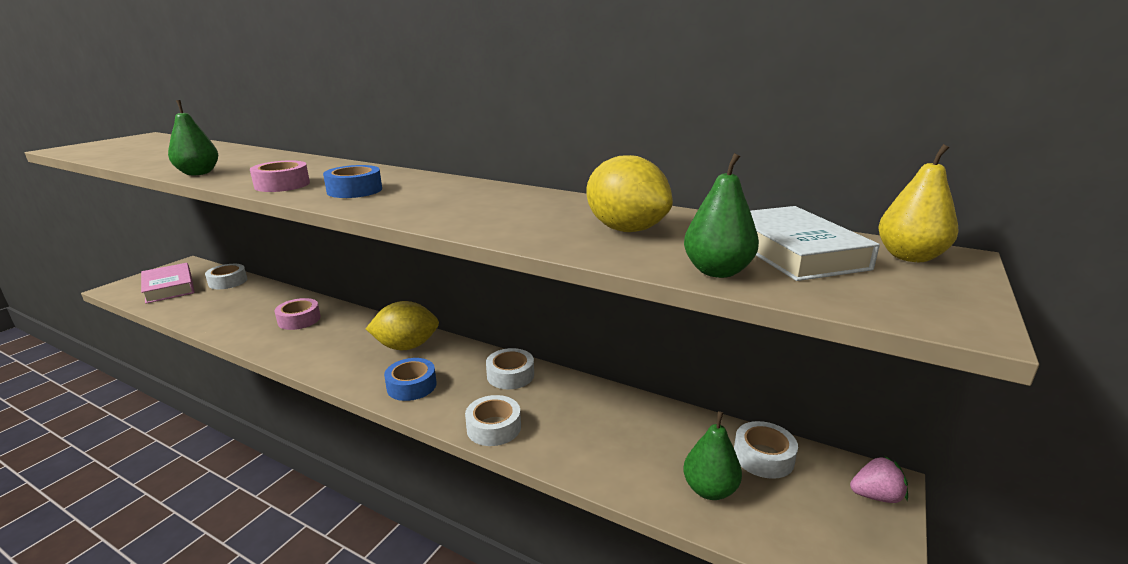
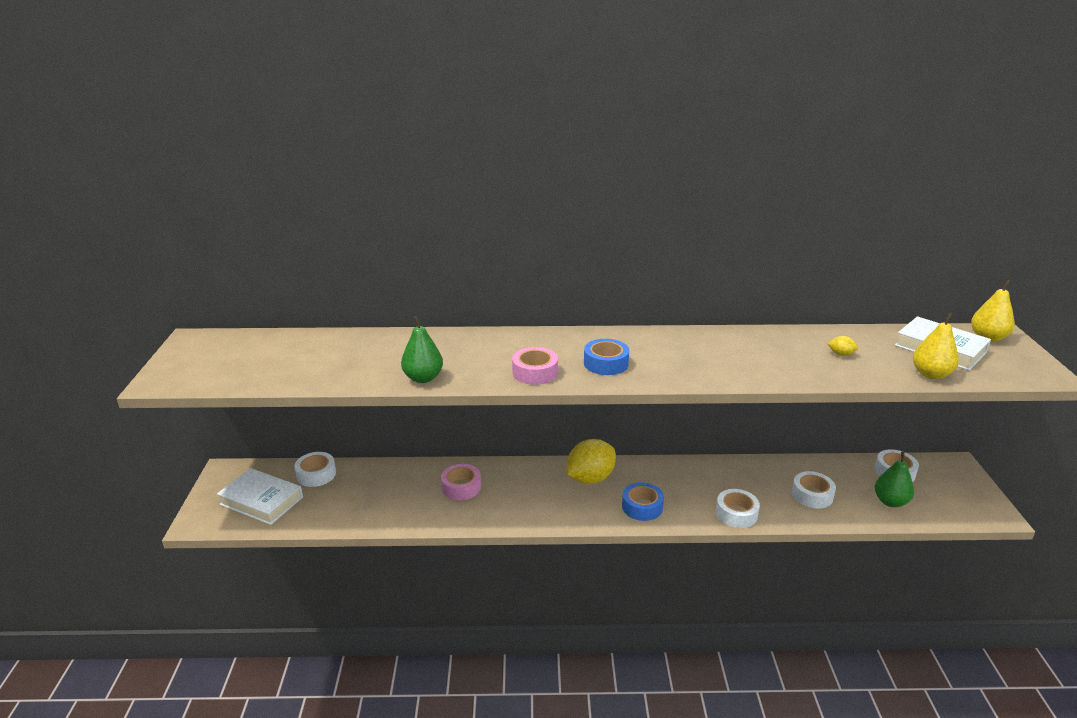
camera: 30 degrees left, 5 degrees up
pink book [141,263,195,304] -> white book [217,468,303,525]
white tape [486,348,534,389] -> white tape moved to [792,471,836,509]
yellow lemon [587,155,673,232] -> yellow lemon [828,336,858,356], size x0.41
green pear [684,153,759,278] -> yellow pear [913,313,959,379]
pink strawberry [850,456,908,503] -> none

